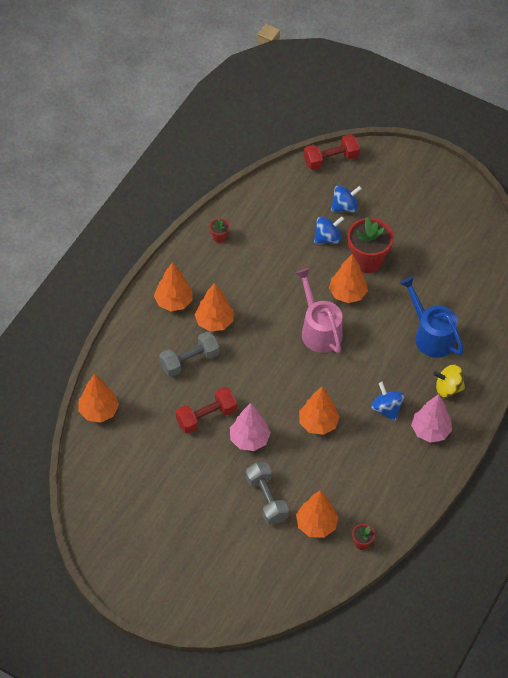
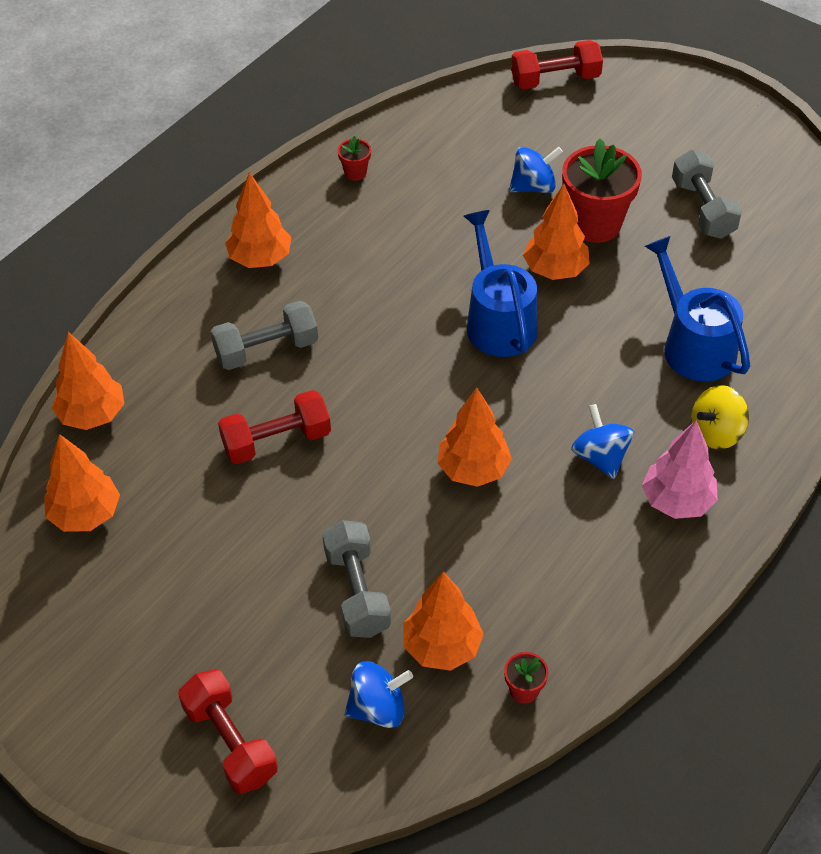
camera: 10 degrees right, 5 degrees down
orange tree [194,283,234,332] -> orange tree moved to [44,434,120,532]
pink tree [230,403,271,451] -> none
pink watering can [295,268,343,353] -> blue watering can [464,210,538,357]
blue spinning top [331,185,362,213] -> blue spinning top moved to [345,661,413,728]
yellow spinning top [433,365,465,397] -> yellow spinning top turned 45 degrees counterclockwise [691,385,749,449]
none -> red dumbbell [178,669,278,794]
none -> grey dumbbell [672,150,742,239]

